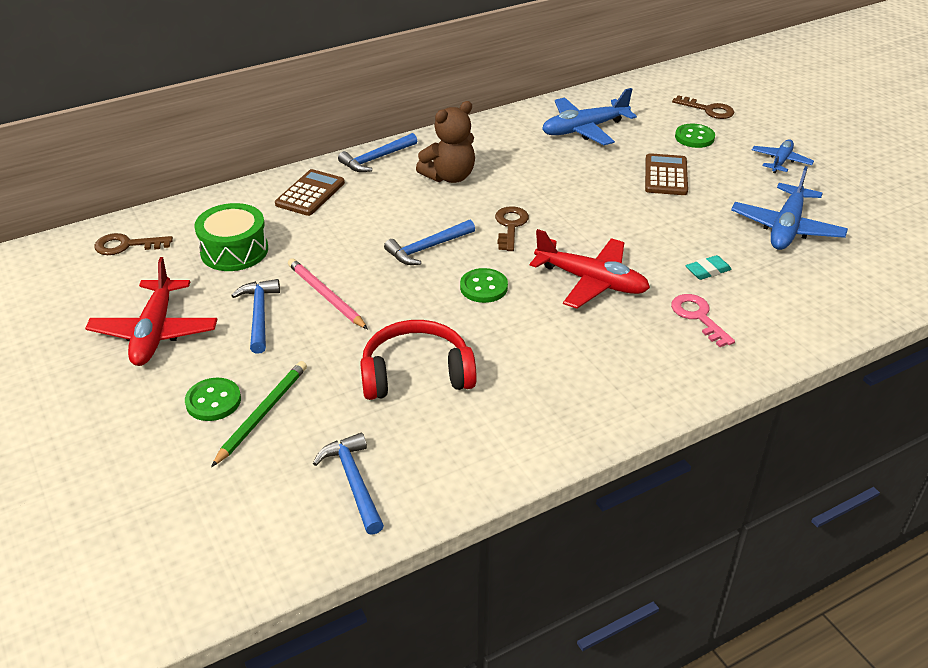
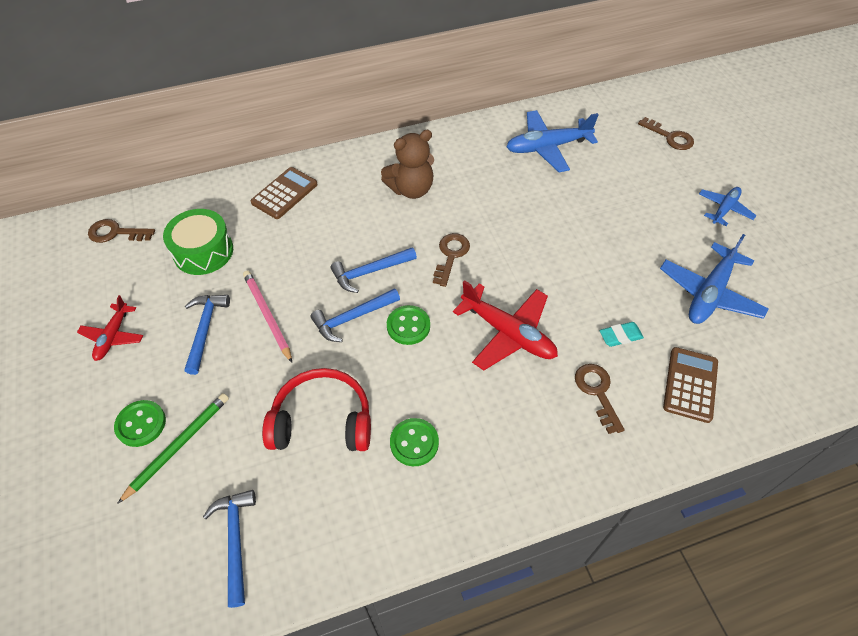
camera: 10 degrees right, 15 degrees up
red plane [85,257,218,366] -> red plane [77,295,143,361], size x0.60
blue hammer [338,133,417,172] -> blue hammer moved to [310,288,400,342]
brown calculator [645,153,688,195] -> brown calculator moved to [663,347,718,423]
pink key [671,294,735,347] -> brown key [575,364,625,434]
green button [675,124,715,148] -> green button moved to [390,418,439,466]

